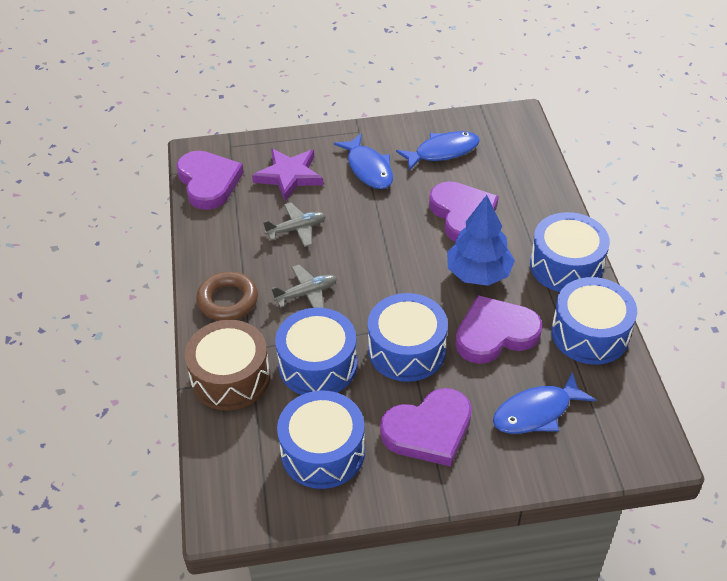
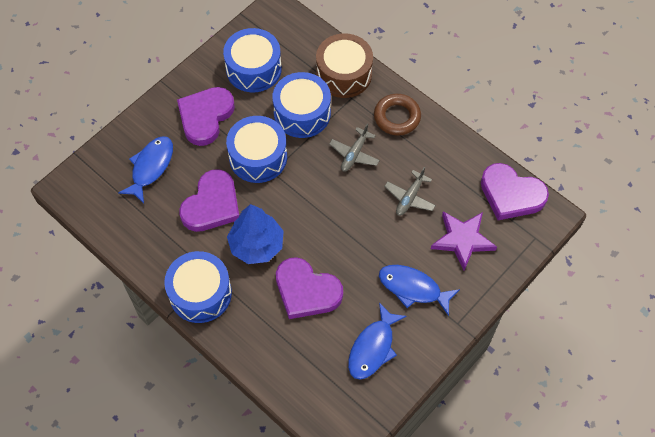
camera: 140 degrees right, 15 degrees up
blue drum [551,277,637,365] -> none

